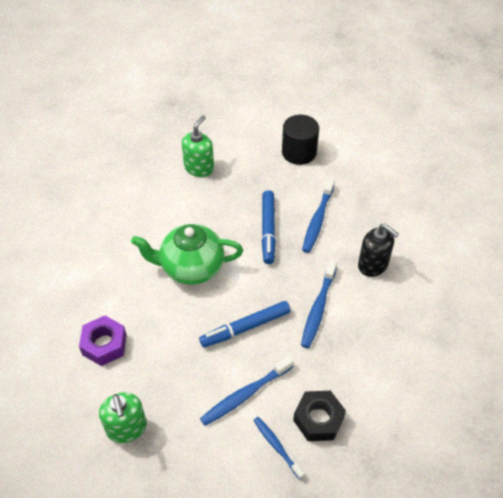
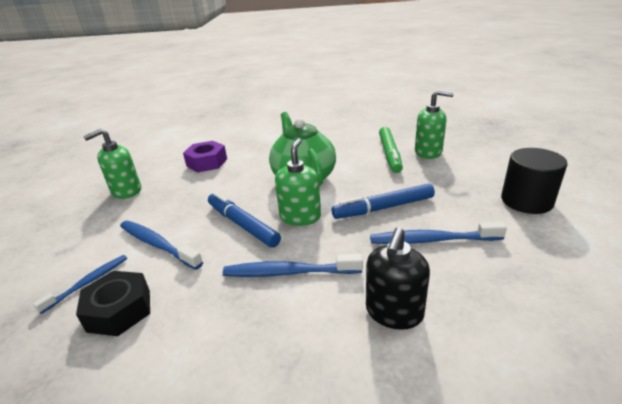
camera: 75 degrees right, 20 degrees down
none -> green soap dispenser [275,138,321,226]
none -> green marker [379,127,403,173]

